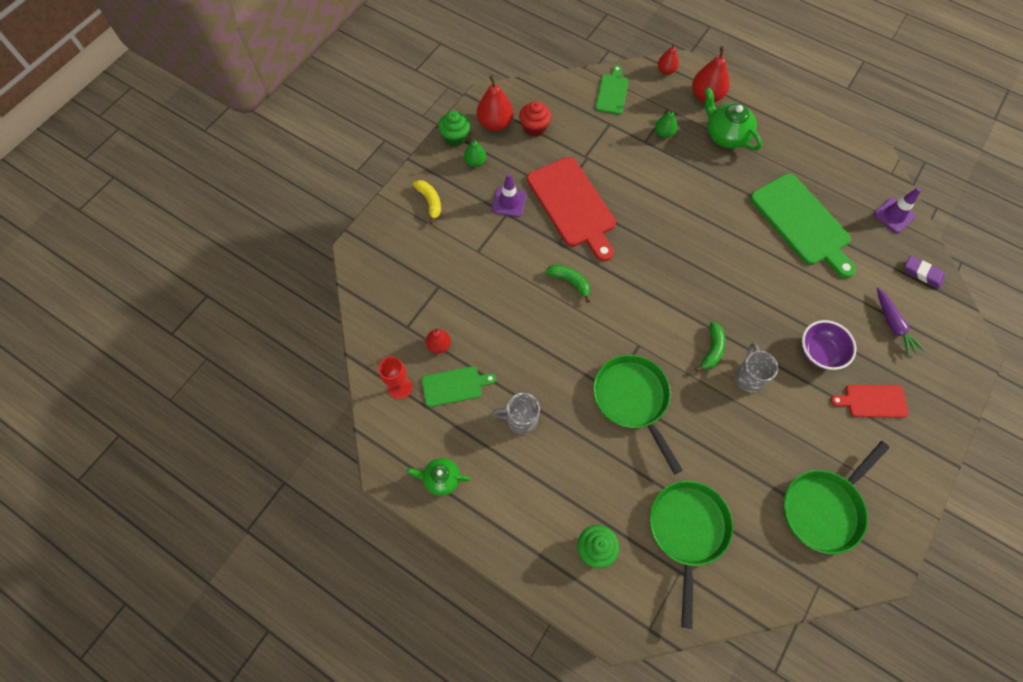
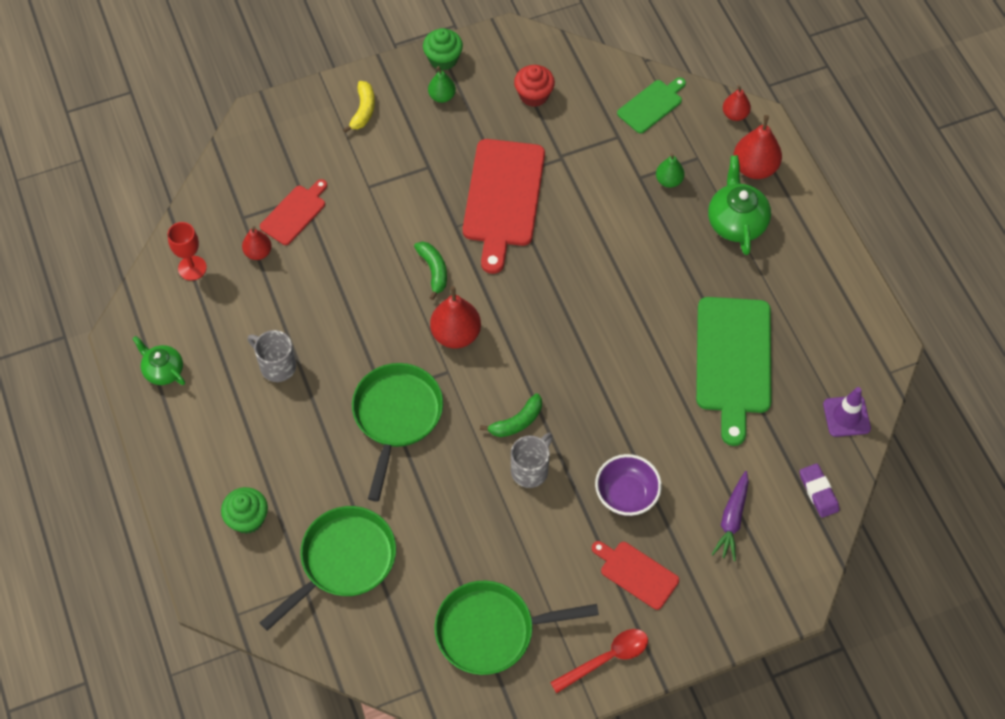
camera: 35 degrees right, 5 degrees down
green cutting board [422,366,496,407] -> none
red pear [477,75,514,131] -> red pear moved to [430,286,481,348]
purple traffic cone [492,173,527,217] -> none
none -> red cutting board [260,179,327,245]
none -> red spoon [550,629,648,693]

